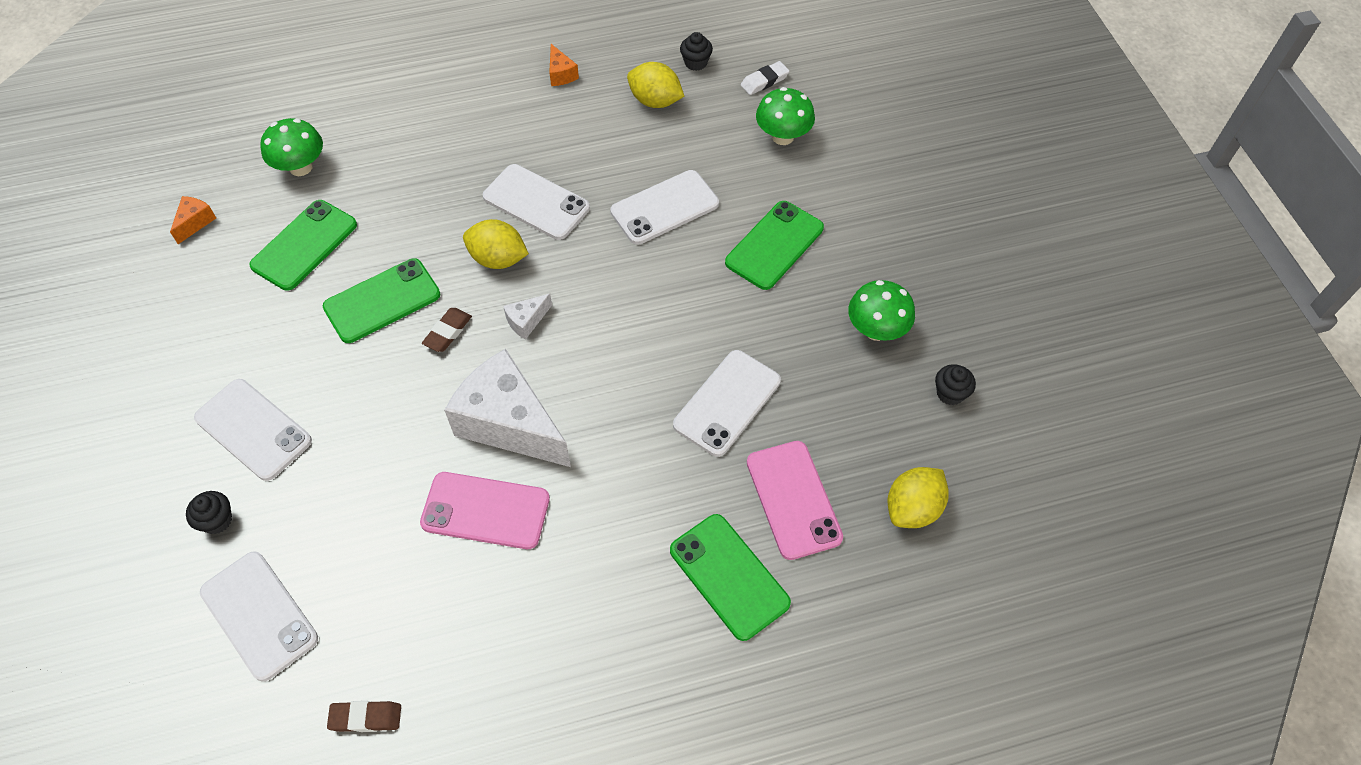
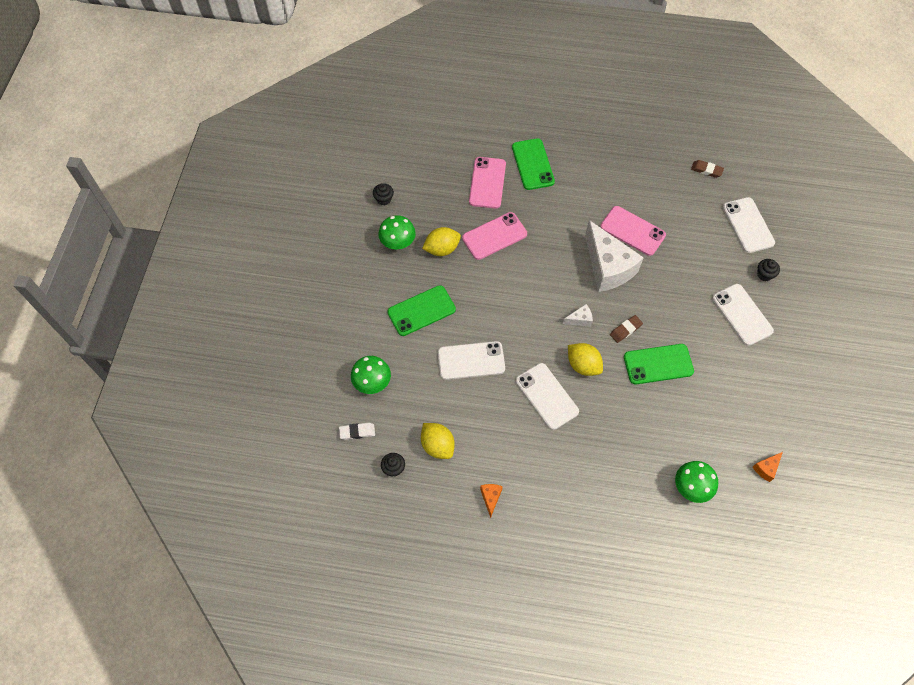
camera: 155 degrees left, 5 degrees up
green phone [249,200,357,291] -> none
white phone [673,350,781,457] -> pink phone [462,212,527,260]
yellow lemon [888,467,949,528] -> yellow lemon moved to [422,227,461,256]

